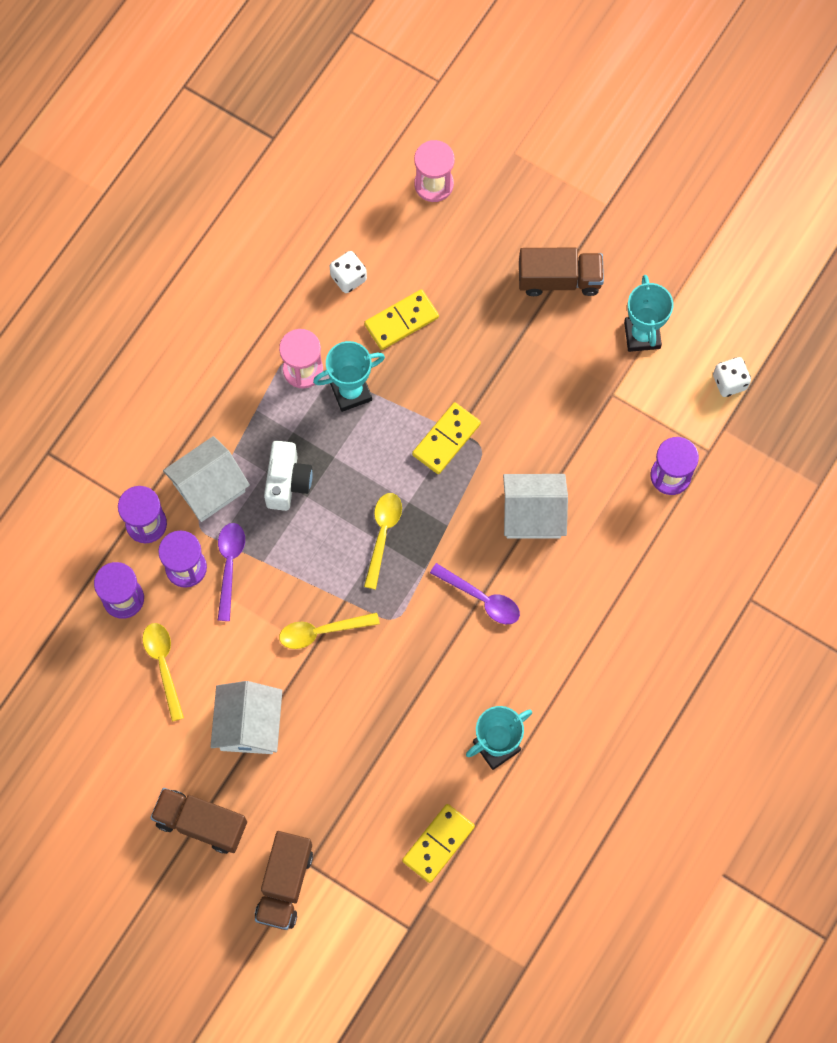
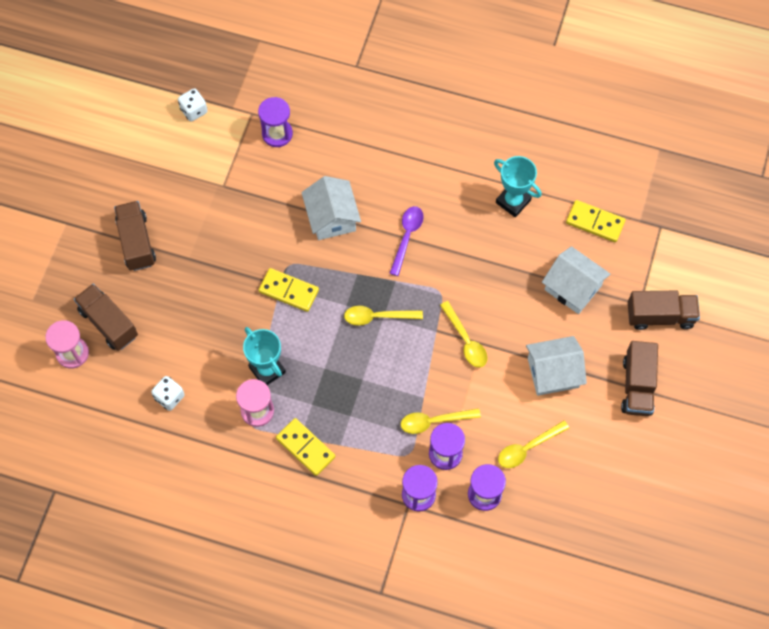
camera: 105 degrees left, 5 degrees down
white house [163,436,250,522] -> white house moved to [542,246,610,314]
purple spoon [218,523,245,621] -> yellow spoon [401,408,481,434]
white camera [264,441,313,511] -> none
yellow domino [364,289,439,350] -> yellow domino moved to [276,418,335,476]
turquoise trophy [624,275,673,352] -> none
none -> brown truck [74,284,138,351]

